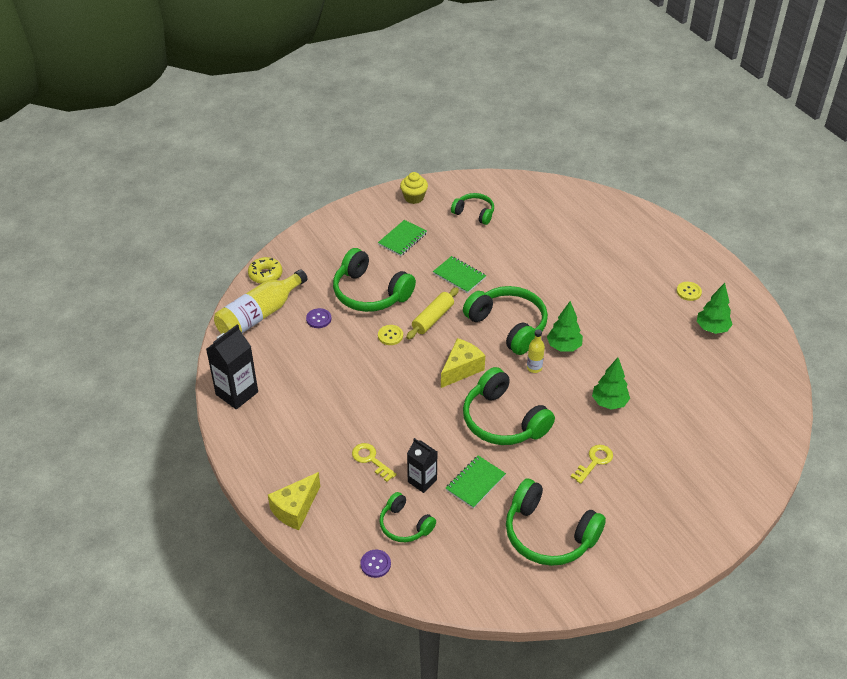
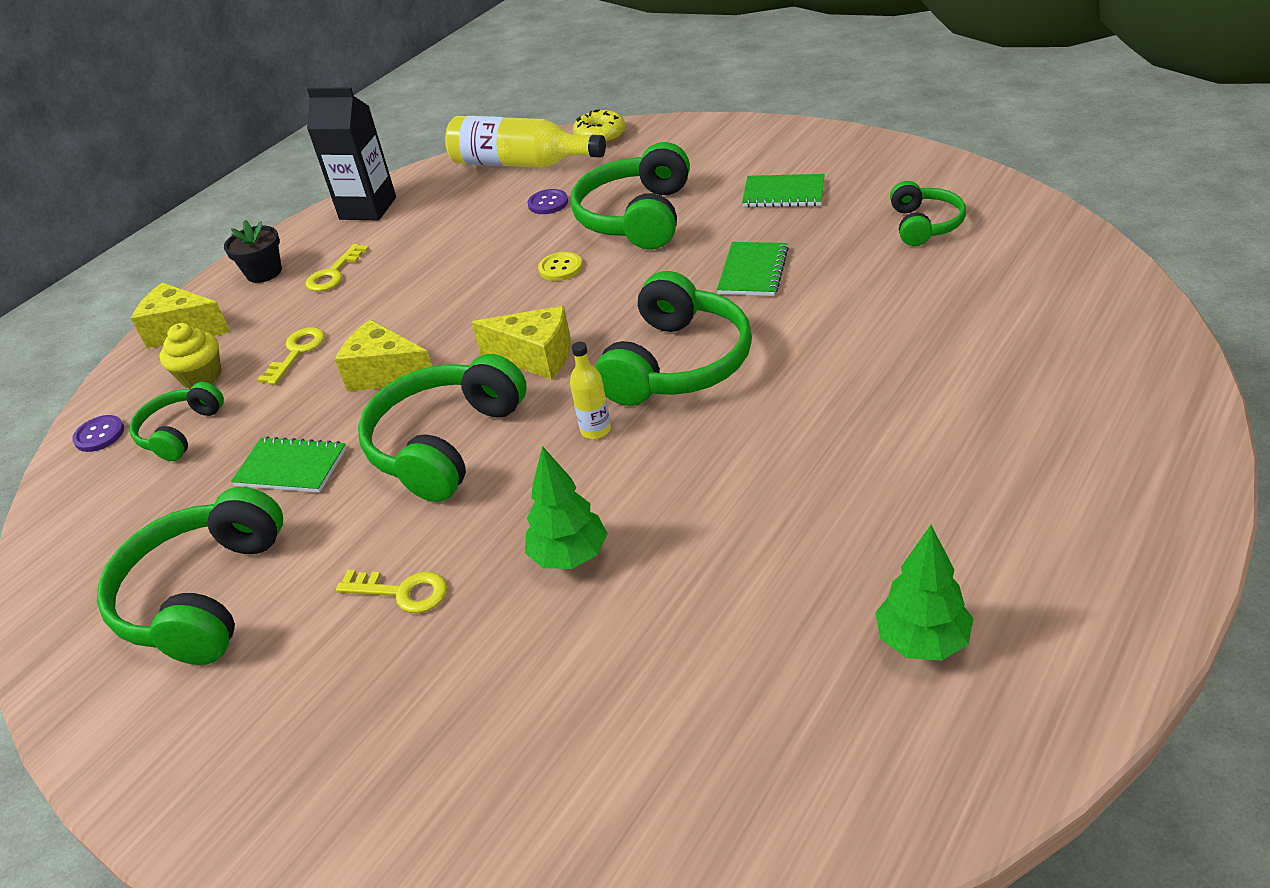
camera: 70 degrees right, 5 degrees down
yellow cupcake [400,172,428,204] -> yellow cupcake moved to [159,323,221,389]
yellow rolling pin [406,287,459,339] -> none
black carton [407,438,437,493] -> none
green tree [547,301,583,352] -> none
yellow button [677,282,702,301] -> none
none -> black flower pot [224,220,282,283]
none -> yellow key [306,244,369,292]
none -> yellow cheese [335,320,432,391]

